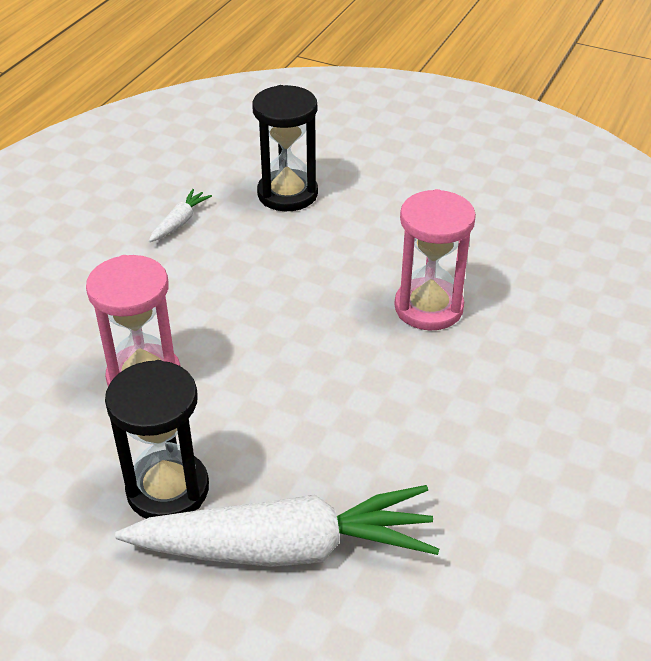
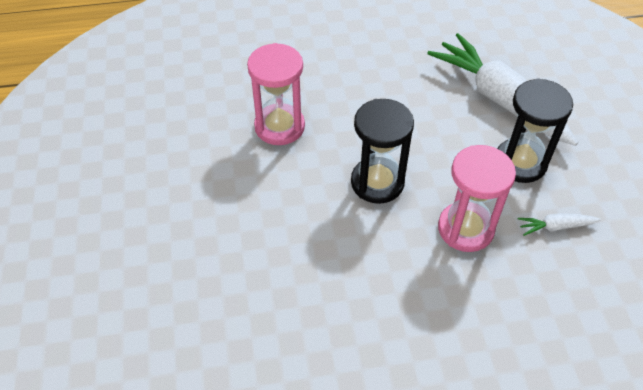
camera: 125 degrees left, 10 degrees up
white carrot [149,189,212,242] -> white carrot moved to [518,213,601,236]
black hourglass [252,85,318,211] -> black hourglass moved to [351,99,414,204]

